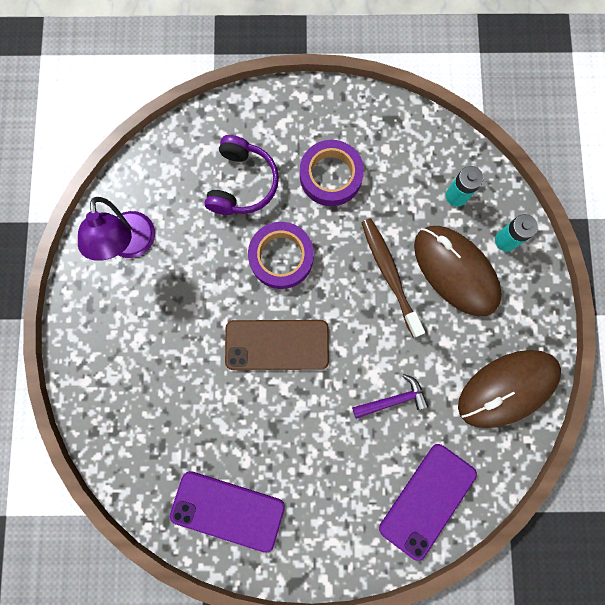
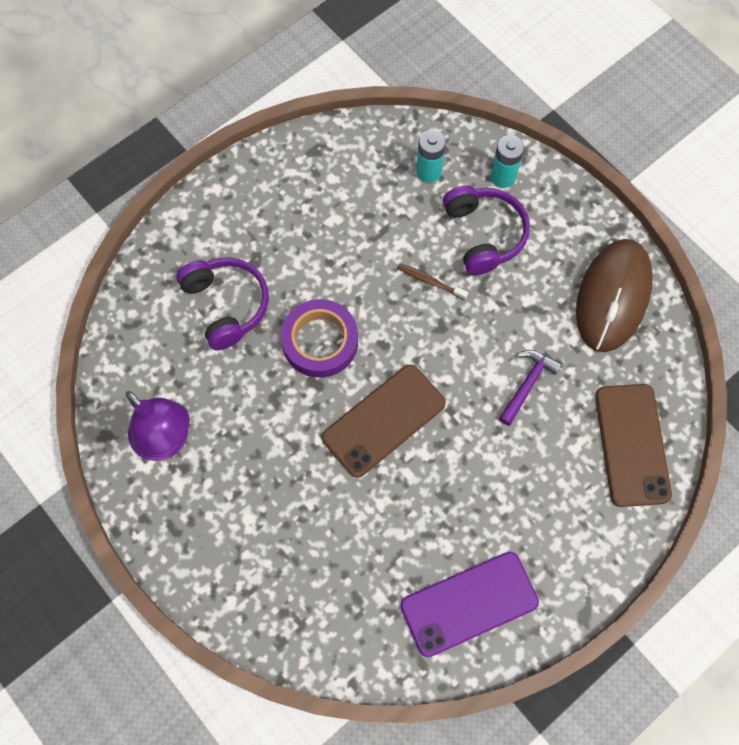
camera: 40 degrees left, 10 degrees down
purple tape [300,140,364,206] -> none
brown toothbrush [361,218,425,338] -> brown toothbrush [397,263,468,300], size x0.52
purple phone [379,444,477,561] -> brown phone [595,384,672,507]
brown mouse [414,226,502,316] -> purple headphones [443,185,530,275]

